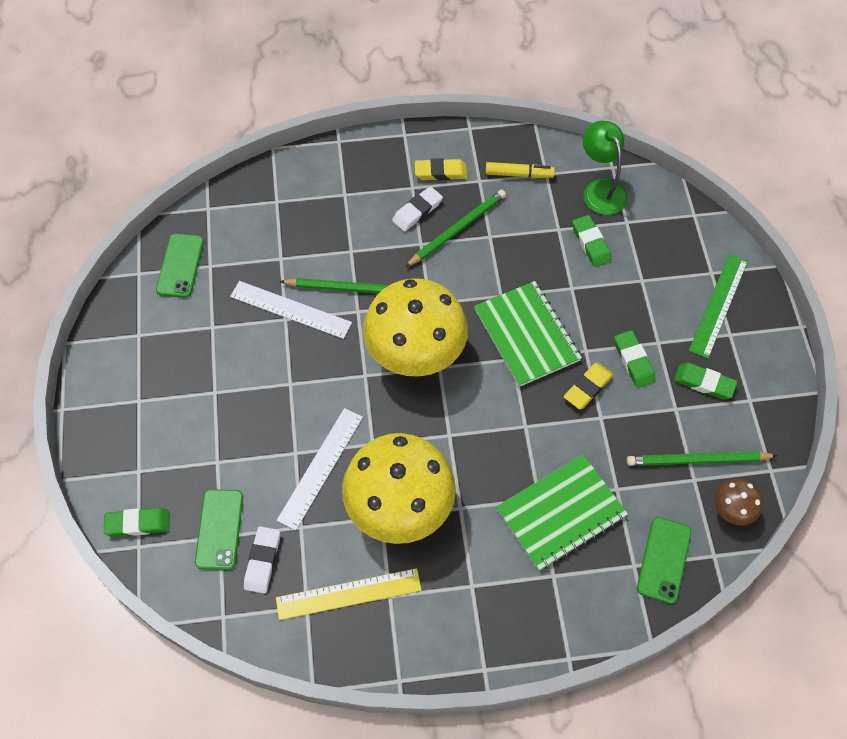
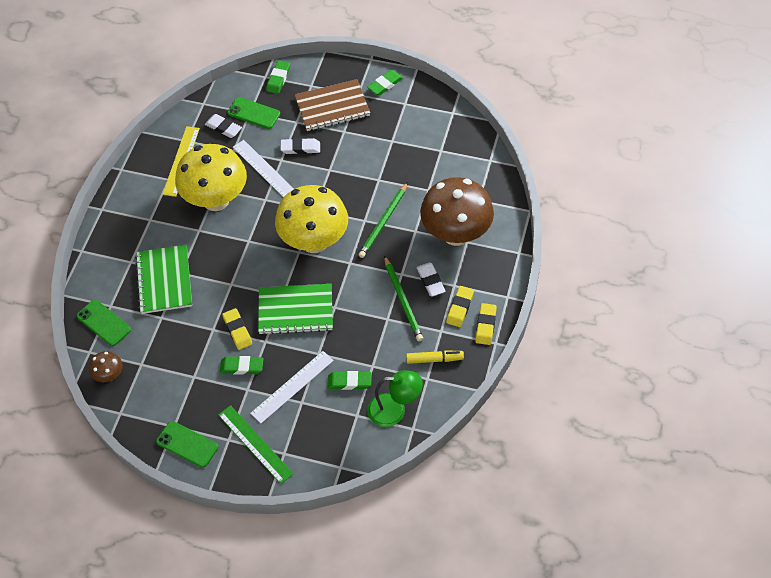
camera: 115 degrees right, 5 degrees down
green phone [156,234,204,298] -> green phone moved to [156,421,218,468]
white ruler [230,281,352,339] -> white ruler moved to [250,351,334,423]
yellow marker [486,162,555,178] -> yellow marker turned 120 degrees counterclockwise [406,350,464,364]
green pencil [627,451,778,466] -> none
green eraser [674,363,737,399] -> green eraser moved to [367,70,403,95]
none -> white eraser [281,138,320,154]
none -> brown notebook [295,79,370,131]
none -> brown mushroom [420,177,494,246]
none -> yellow eraser [475,303,497,345]

